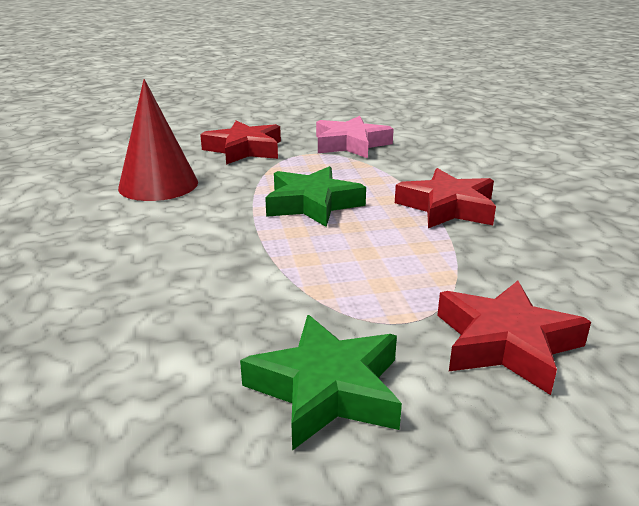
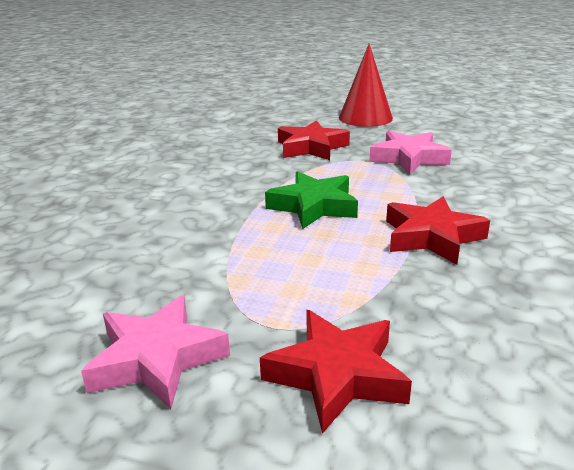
camera: 30 degrees right, 0 degrees up
red cone [118,79,198,201] -> red cone moved to [339,44,393,127]
green star [240,315,402,451] -> pink star [81,295,230,409]

